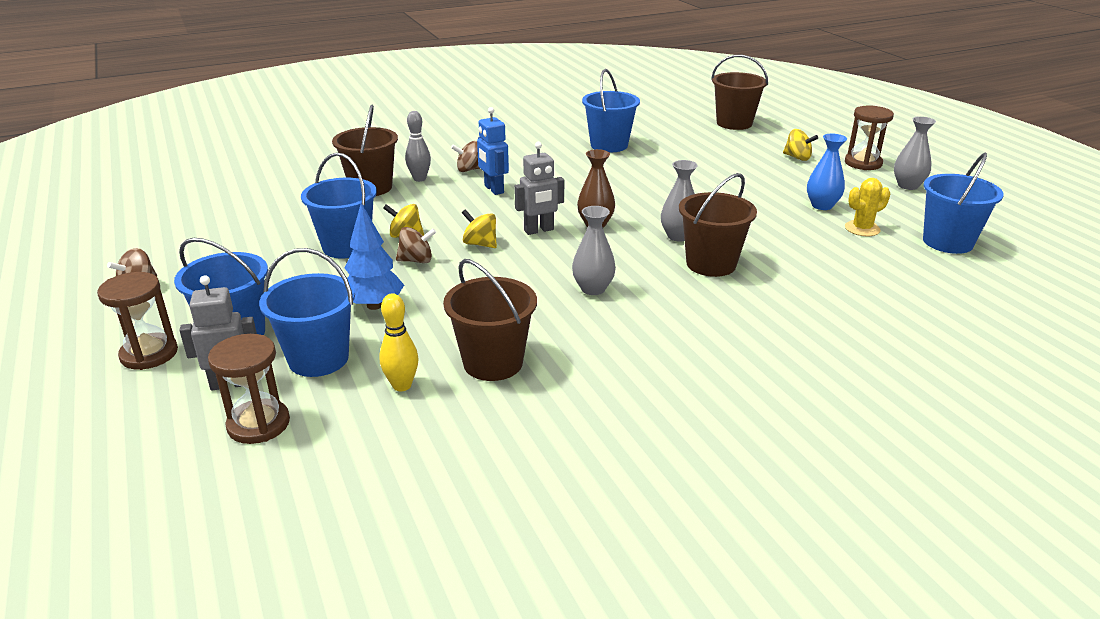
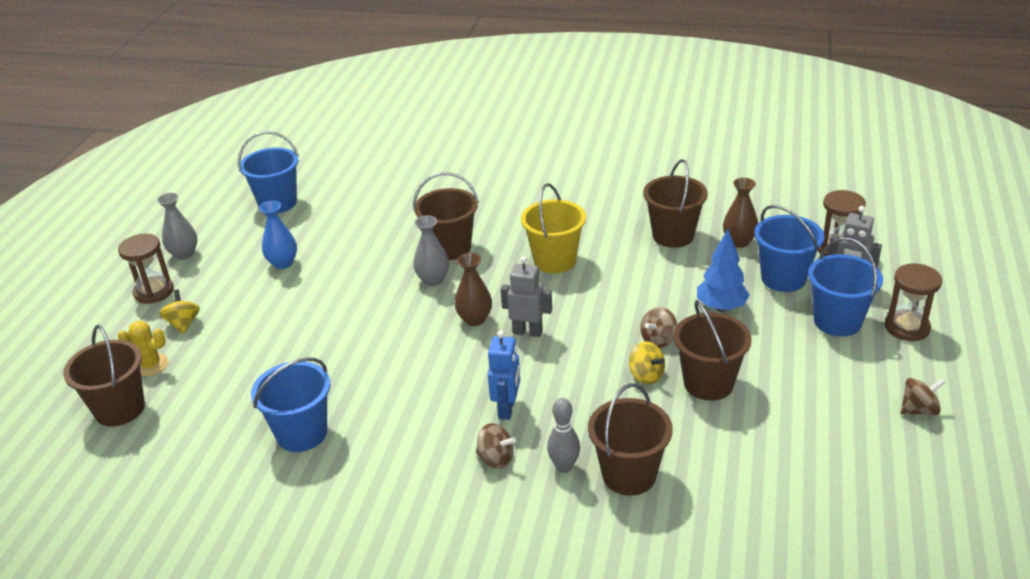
camera: 140 degrees left, 5 degrees up
blue bucket [301,153,377,258] -> brown bucket [674,300,752,401]
yellow bowling pin [379,293,418,391] -> brown vase [723,178,758,248]
brown spinning top [396,227,436,263] -> brown spinning top turned 75 degrees counterclockwise [640,307,677,348]
yellow spinning top [462,209,497,248] -> none
grey vase [572,206,616,295] -> yellow bucket [521,183,586,273]
yellow cactus [845,178,891,236] -> yellow cactus moved to [118,321,169,376]

